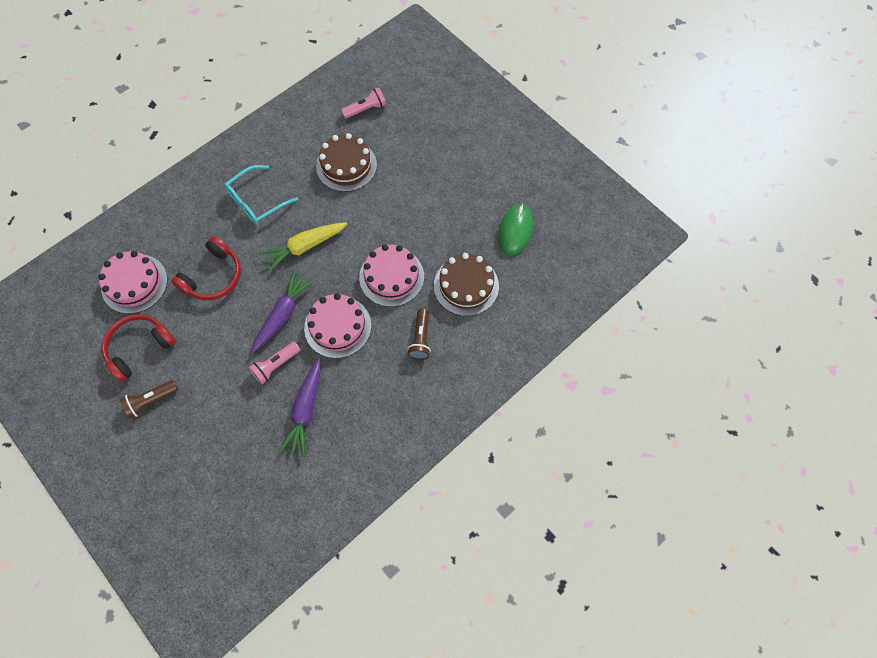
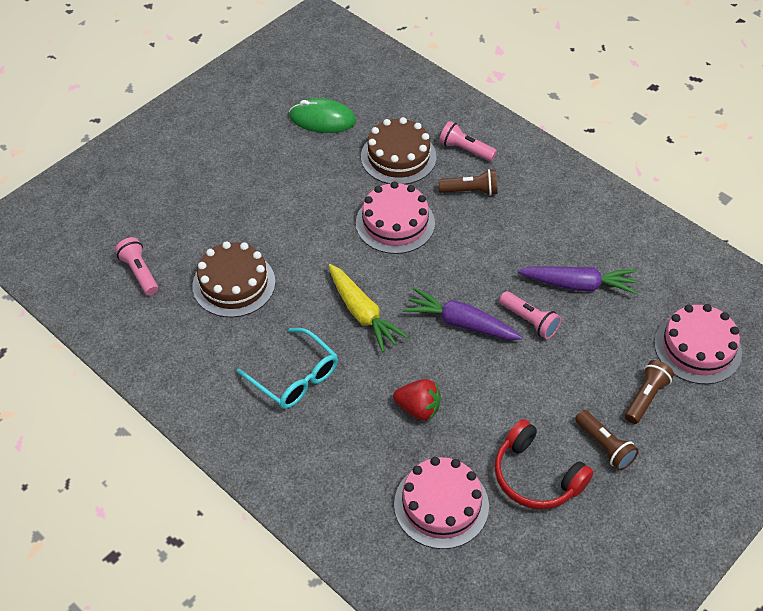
camera: 95 degrees left, 15 degrees down
red headphones [171,236,241,300] -> red strawberry [393,379,441,421]
pink cake [304,293,371,358] -> pink cake moved to [654,304,742,384]
none -> pink flashlight [439,121,497,161]
none -> brown flashlight [625,360,674,424]

